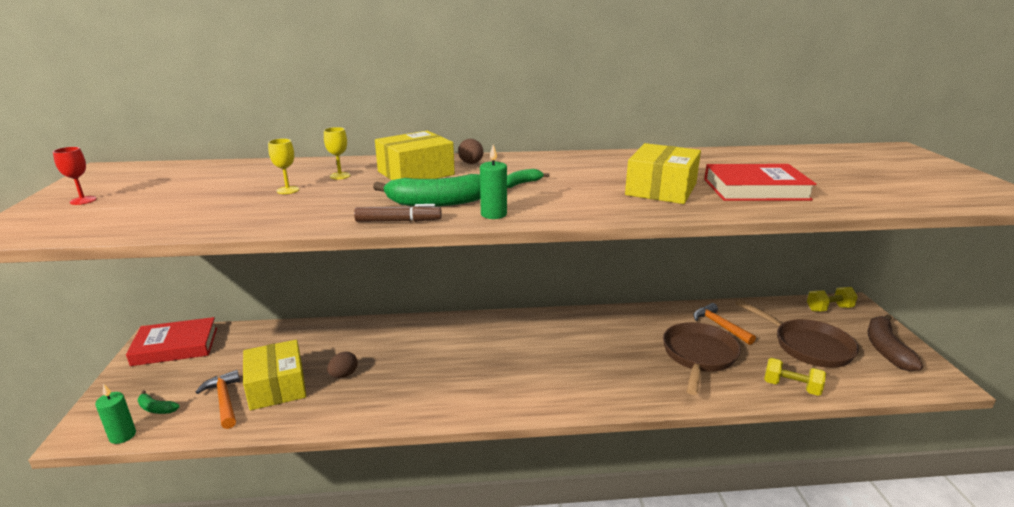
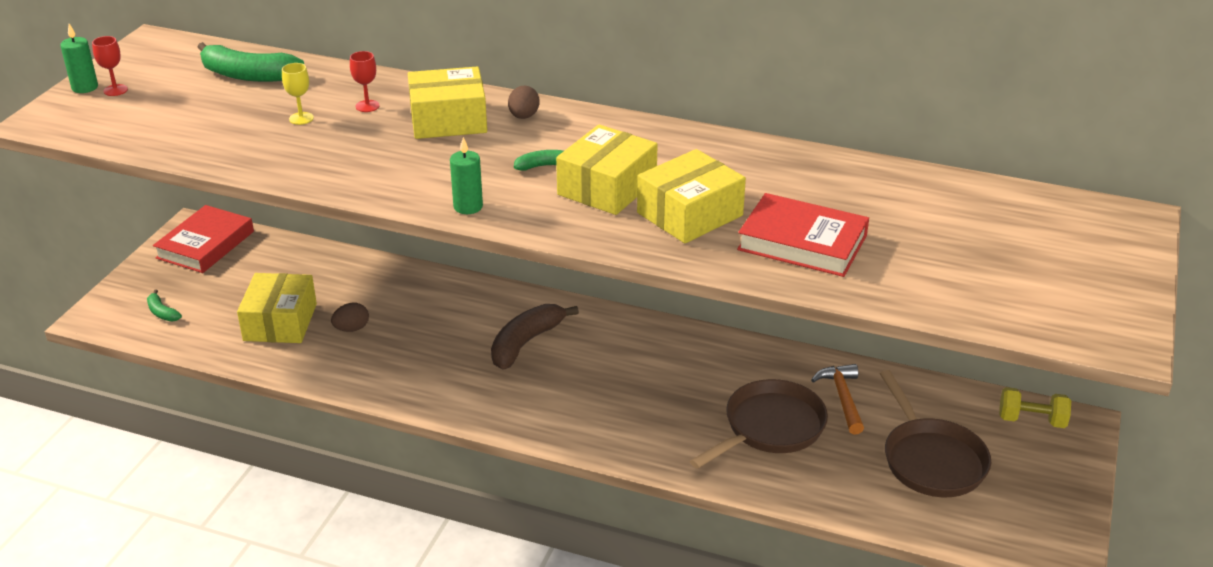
camera: 25 degrees right, 10 degrees up
green candle [95,383,136,444] -> green candle moved to [60,24,98,93]
red book [126,317,217,366] -> red book turned 75 degrees counterclockwise [153,205,254,273]
orange hammer [196,370,240,429] -> none
yellow goblet [324,127,351,179] -> red goblet [350,51,380,112]
brown marker [354,204,442,222] -> none
green banana [373,174,480,207] -> green banana moved to [197,42,304,82]
yellow dumbbell [764,357,826,396] -> none
brown banana [868,314,923,371] -> brown banana moved to [491,304,579,370]
none -> yellow box [556,124,658,215]

